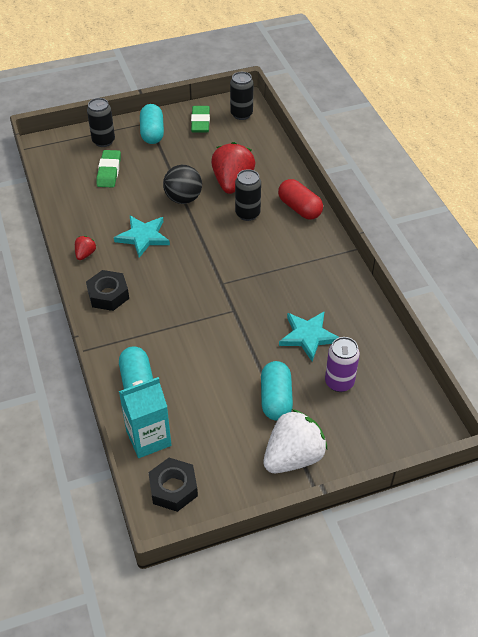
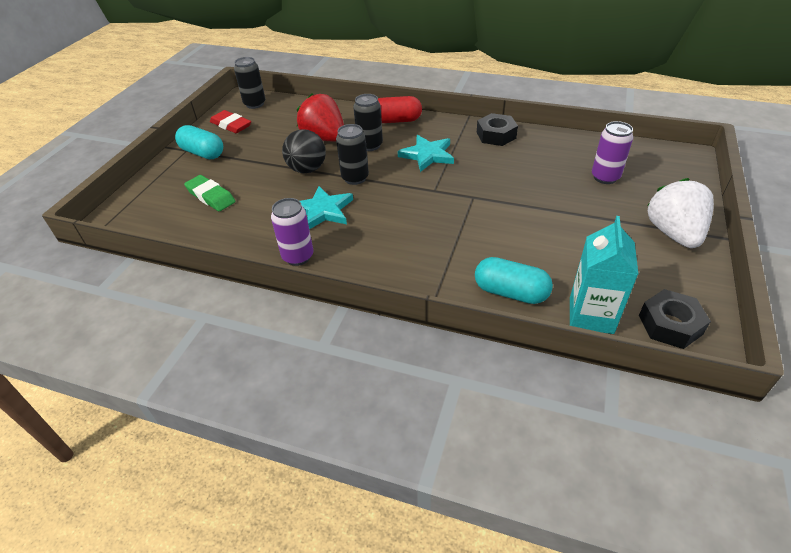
camera: 50 degrees left, 5 degrees down
red strawberry [75,236,96,260] -> purple can [271,198,313,266]
black nut [86,270,129,311] -> black nut moved to [477,113,518,146]
black can [87,98,115,147] -> black can moved to [336,124,369,185]
green eraser [191,106,210,132] -> red eraser [210,110,251,133]
turquoise capsule [261,361,293,421] -> none
turquoise star [279,311,339,361] -> turquoise star moved to [398,135,454,172]

